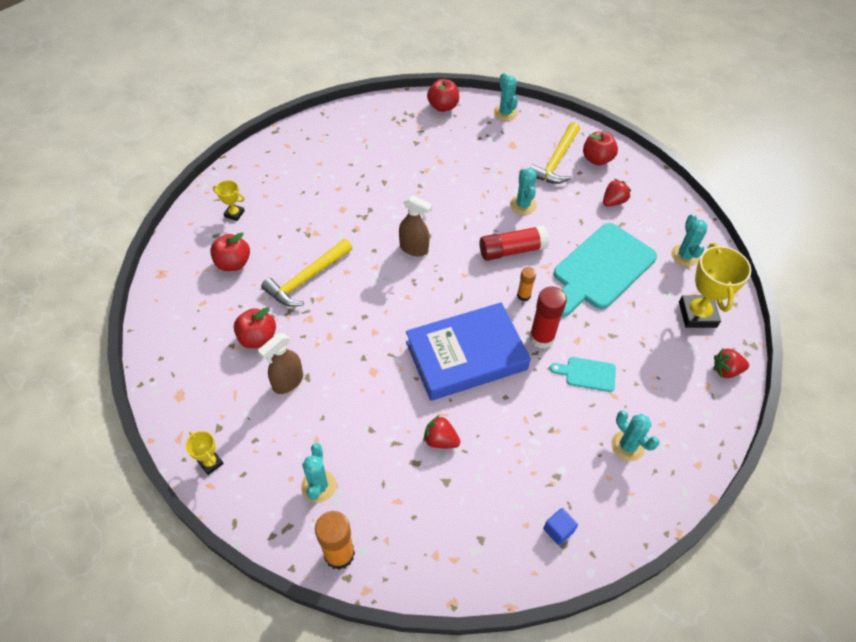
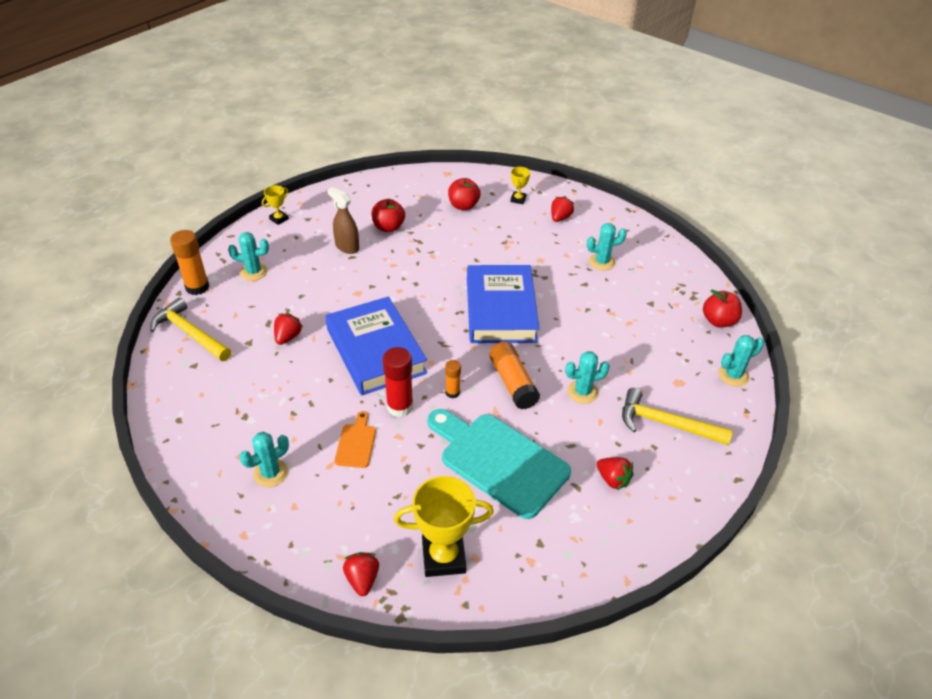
camera: 85 degrees right, 10 degrees down
yellow hammer [261,239,353,307] -> yellow hammer moved to [150,297,231,361]
brown spray bottle [399,195,432,257] -> blue book [467,265,539,343]
red glue stick [480,225,549,261] -> orange glue stick [489,342,540,409]
blue cube [543,508,578,545] -> none
turquoise cutting board [550,357,616,392] -> orange cutting board [335,411,376,468]
red apple [583,131,618,166] -> none
turquoise cactus [671,214,708,267] -> turquoise cactus moved to [587,223,627,270]
none -> red strawberry [551,196,574,222]

